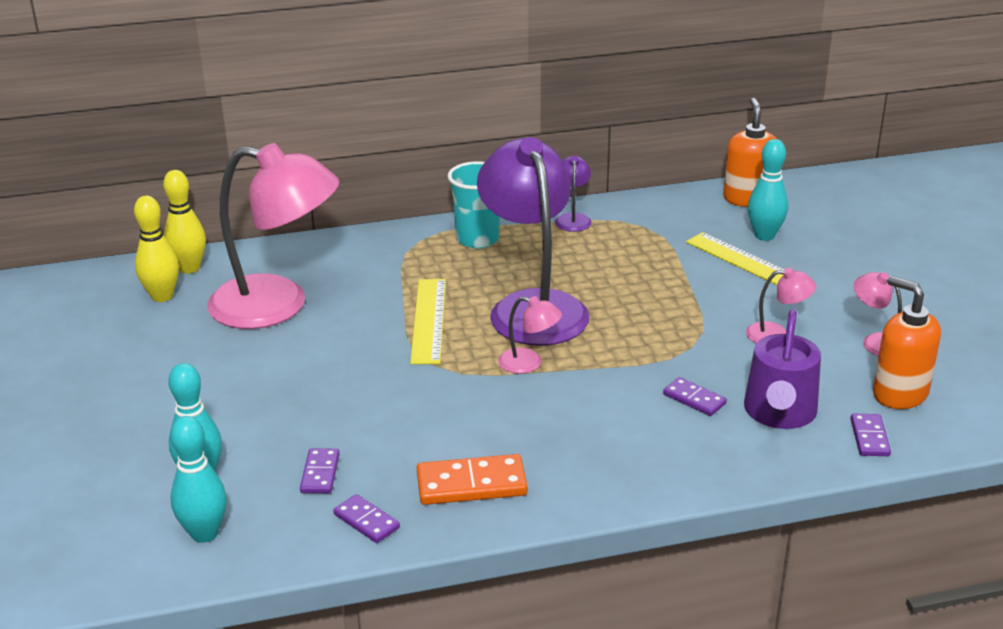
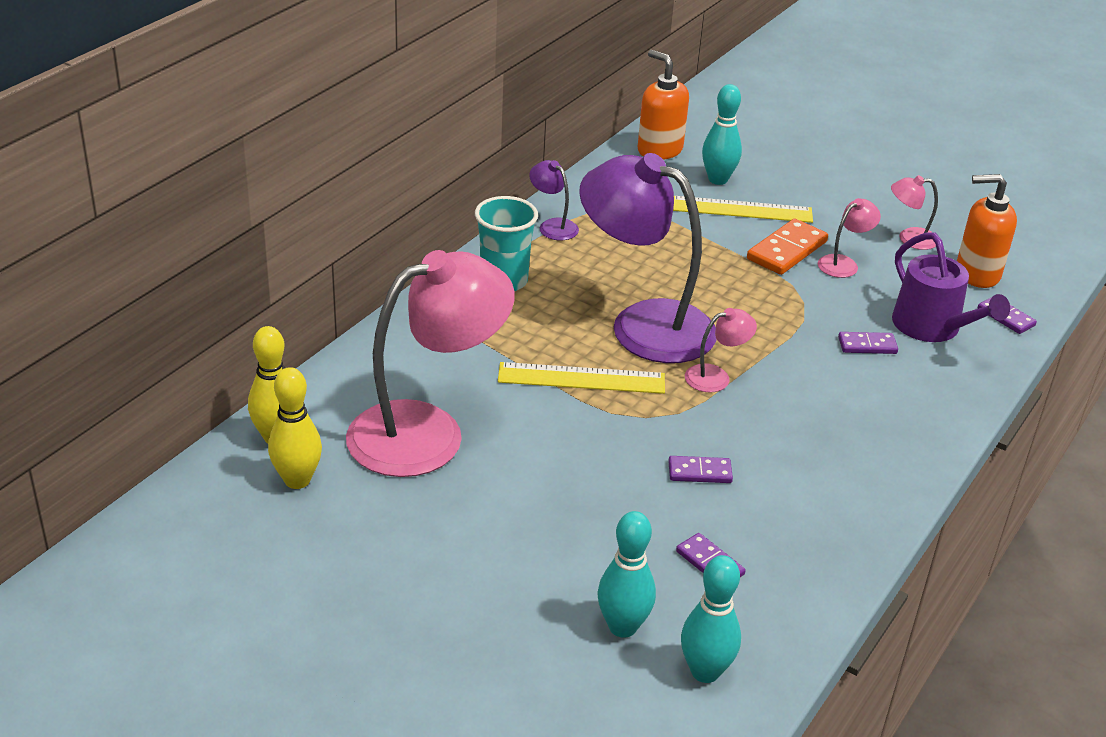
camera: 45 degrees left, 5 degrees up
purple domino [333,494,400,543] -> purple domino moved to [668,456,733,483]
yellow ruler [410,279,446,364] -> yellow ruler turned 45 degrees counterclockwise [498,362,665,394]
orange domino [417,454,528,505] -> orange domino moved to [747,218,828,275]

